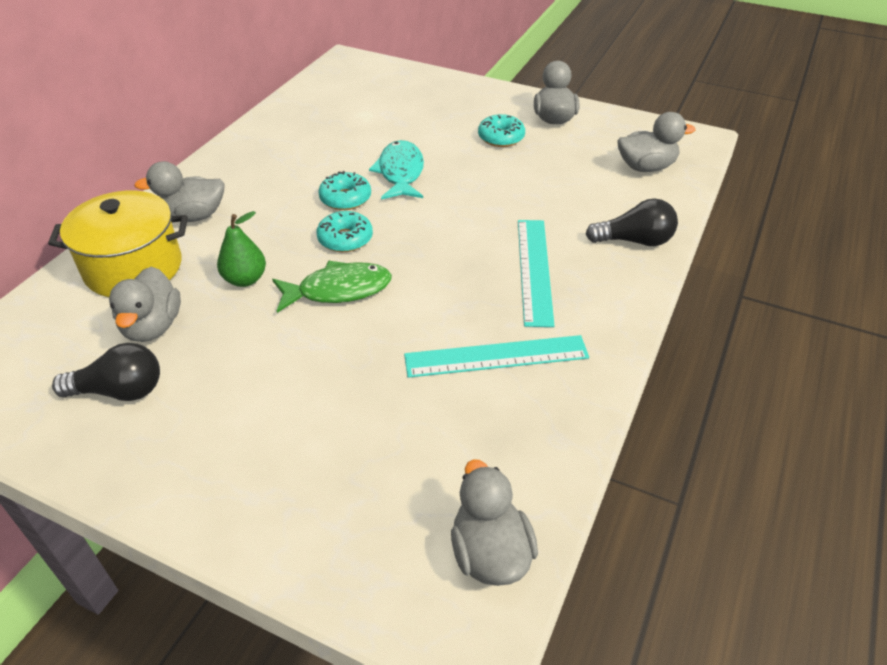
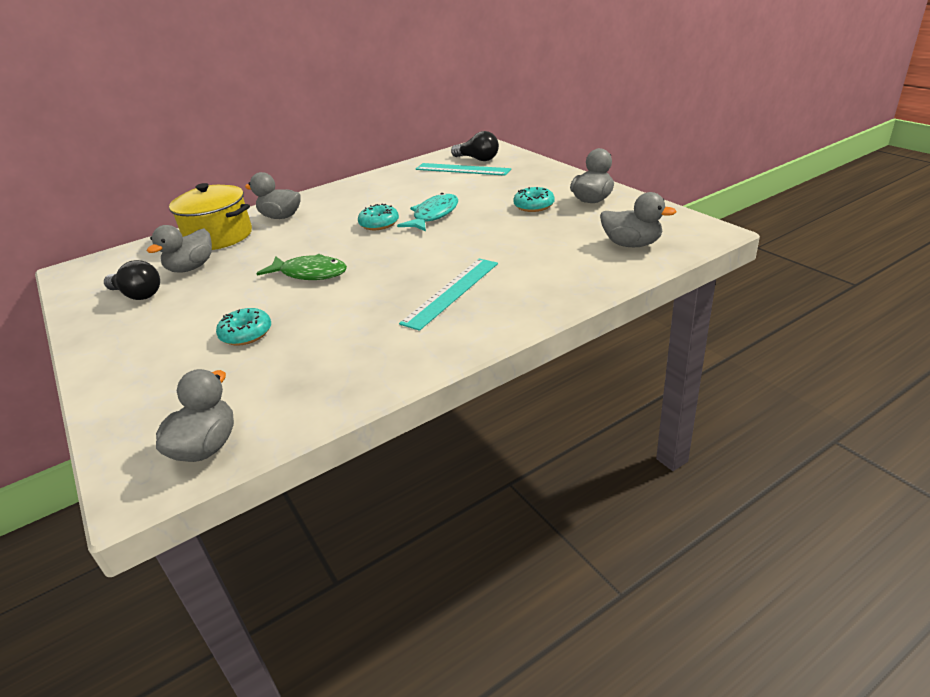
camera: 35 degrees right, 10 degrees down
green pear [217,211,266,287] -> none
turquoise donut [316,211,373,252] -> turquoise donut moved to [216,308,271,346]
turquoise ruler [404,335,589,378] -> turquoise ruler moved to [416,163,511,176]
black light bulb [586,199,678,246] -> black light bulb moved to [451,131,499,161]

